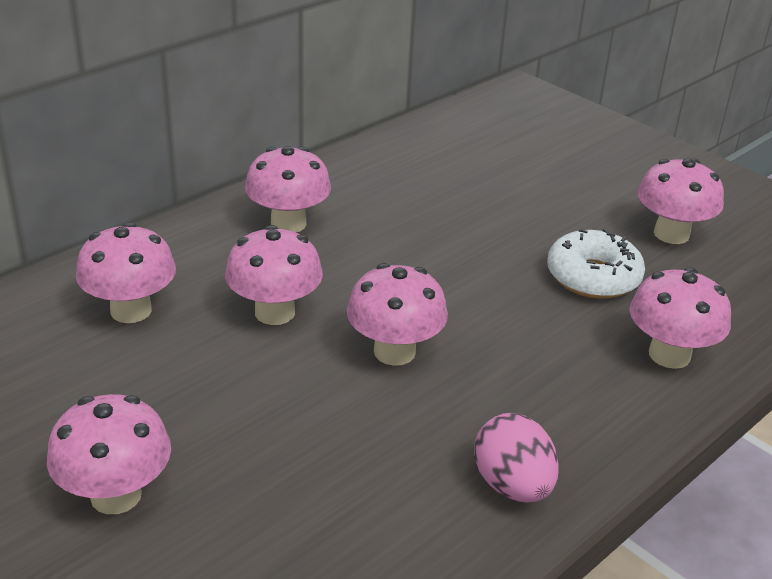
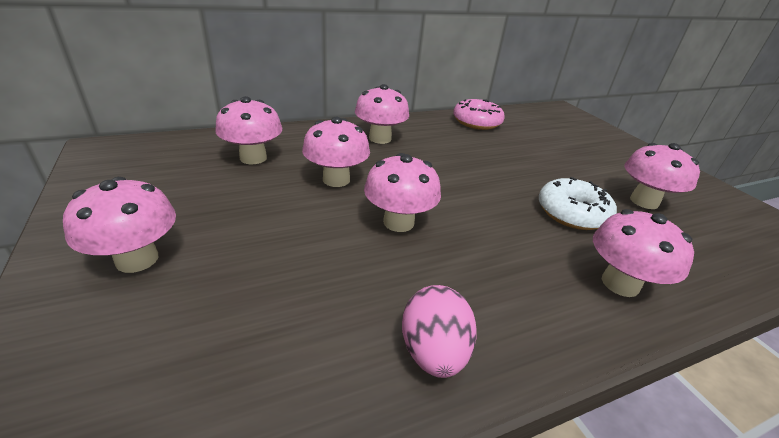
camera: 20 degrees right, 0 degrees up
none -> pink donut [453,99,505,130]

